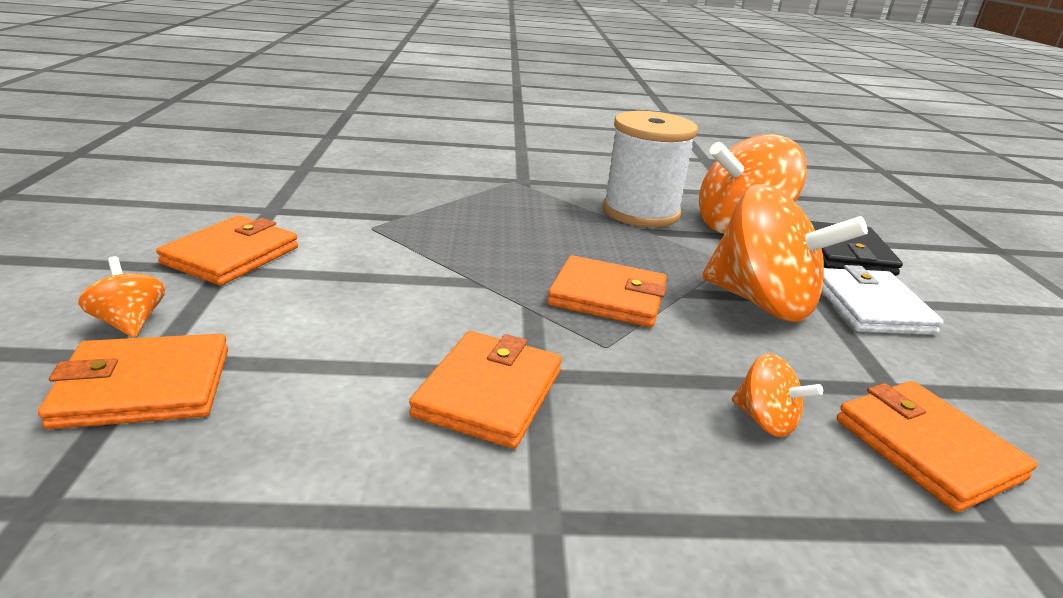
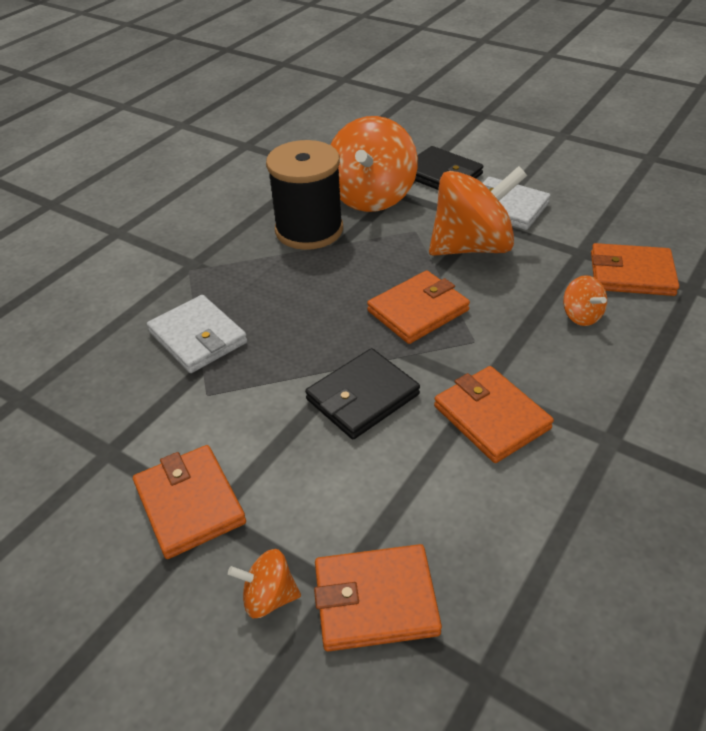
camera: 50 degrees left, 15 degrees up
orange wallet [38,333,228,429] -> orange wallet turned 60 degrees clockwise [314,544,442,652]
white spool [603,111,698,227] -> black spool [266,140,343,250]
orange spinning top [732,353,823,437] -> orange spinning top turned 75 degrees clockwise [563,275,607,326]
none -> white wallet [147,295,247,373]
none -> black wallet [305,348,420,439]

